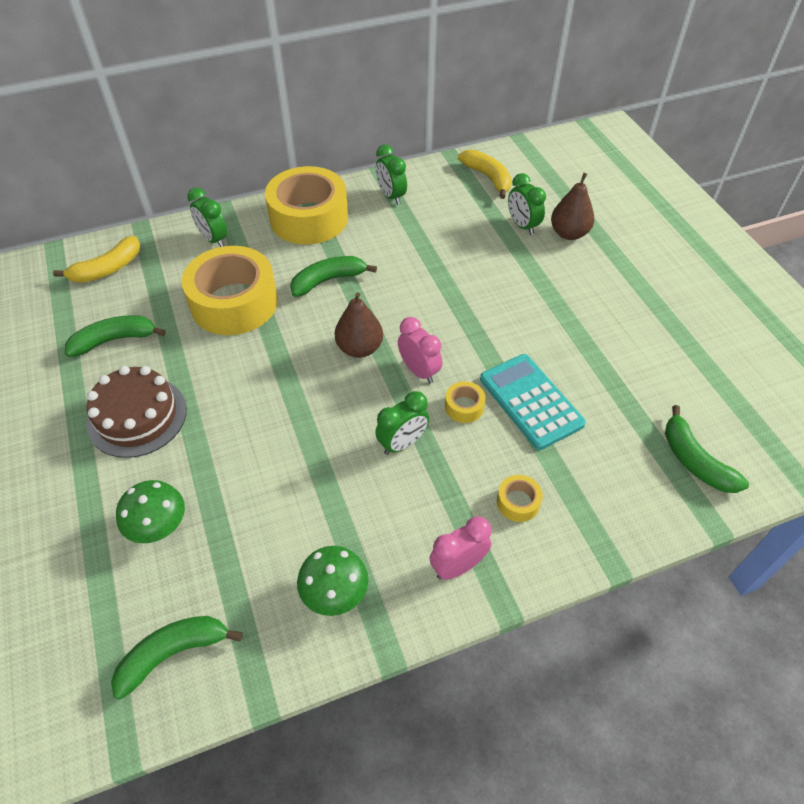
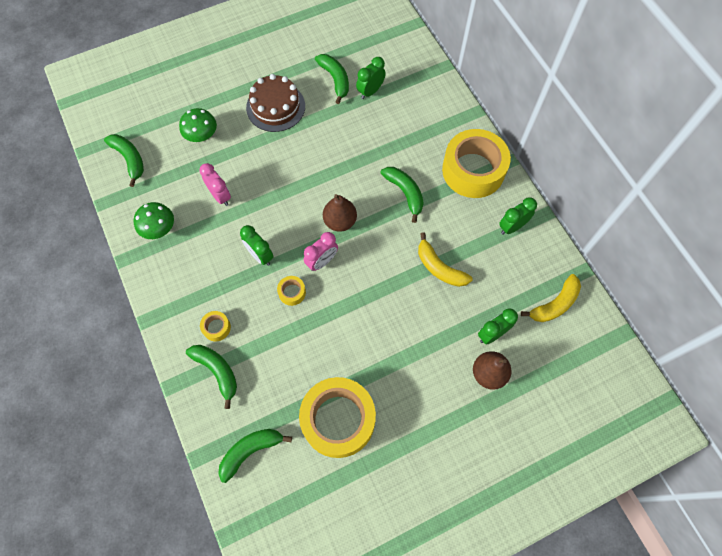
camera: 85 degrees right, 15 degrees up
yellow banana [53,236,140,283] -> yellow banana moved to [418,232,473,287]
yellow tape [181,246,278,335] -> yellow tape moved to [299,377,376,458]
green clock [187,187,227,247] -> green clock moved to [356,57,386,99]
pink clock [430,516,492,580] -> pink clock moved to [199,163,231,206]
turquoise calculator [480,354,586,450] -> none
none -> green banana [186,345,237,409]

